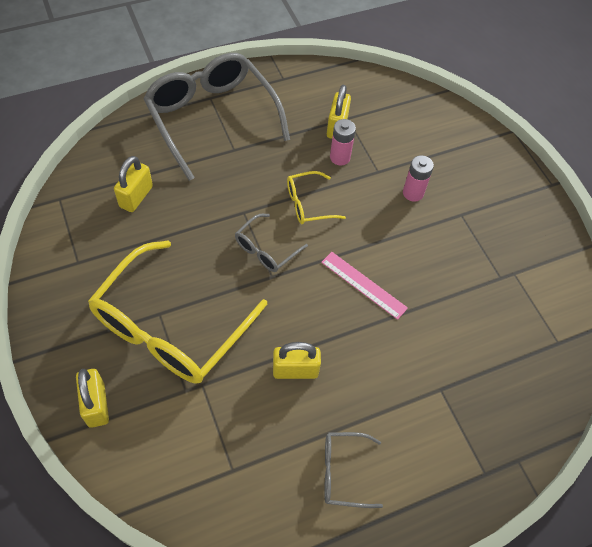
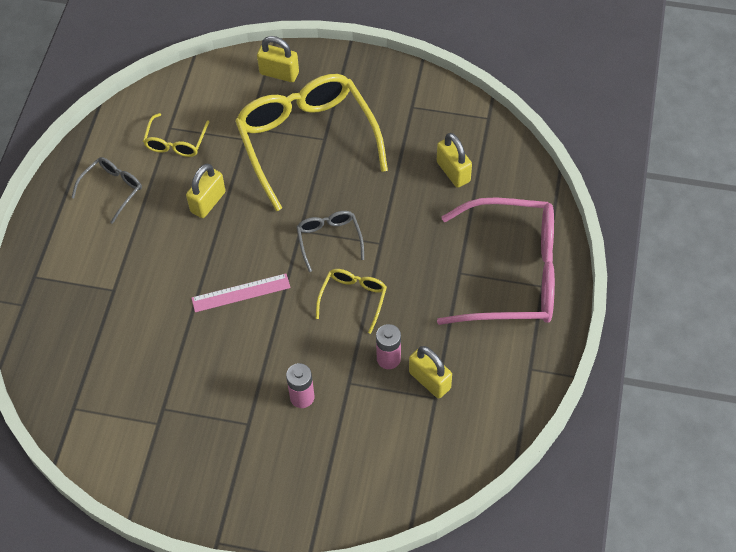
camera: 130 degrees right, 0 degrees up
grey glasses [144,53,290,181] -> pink glasses [437,197,555,325]
none -> yellow glasses [143,113,209,157]

